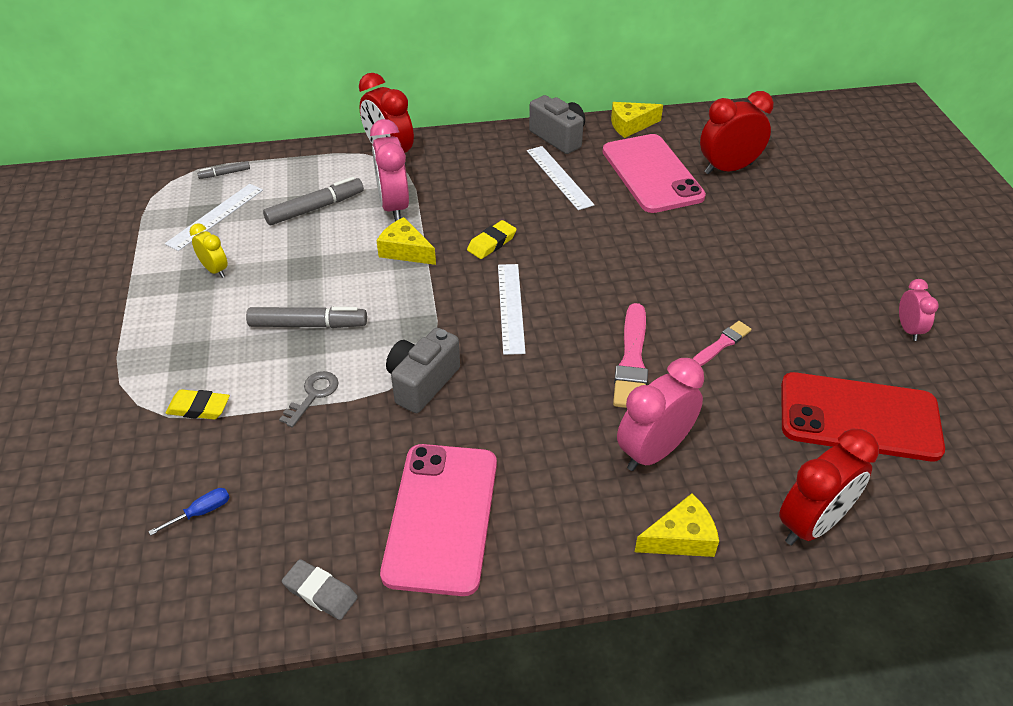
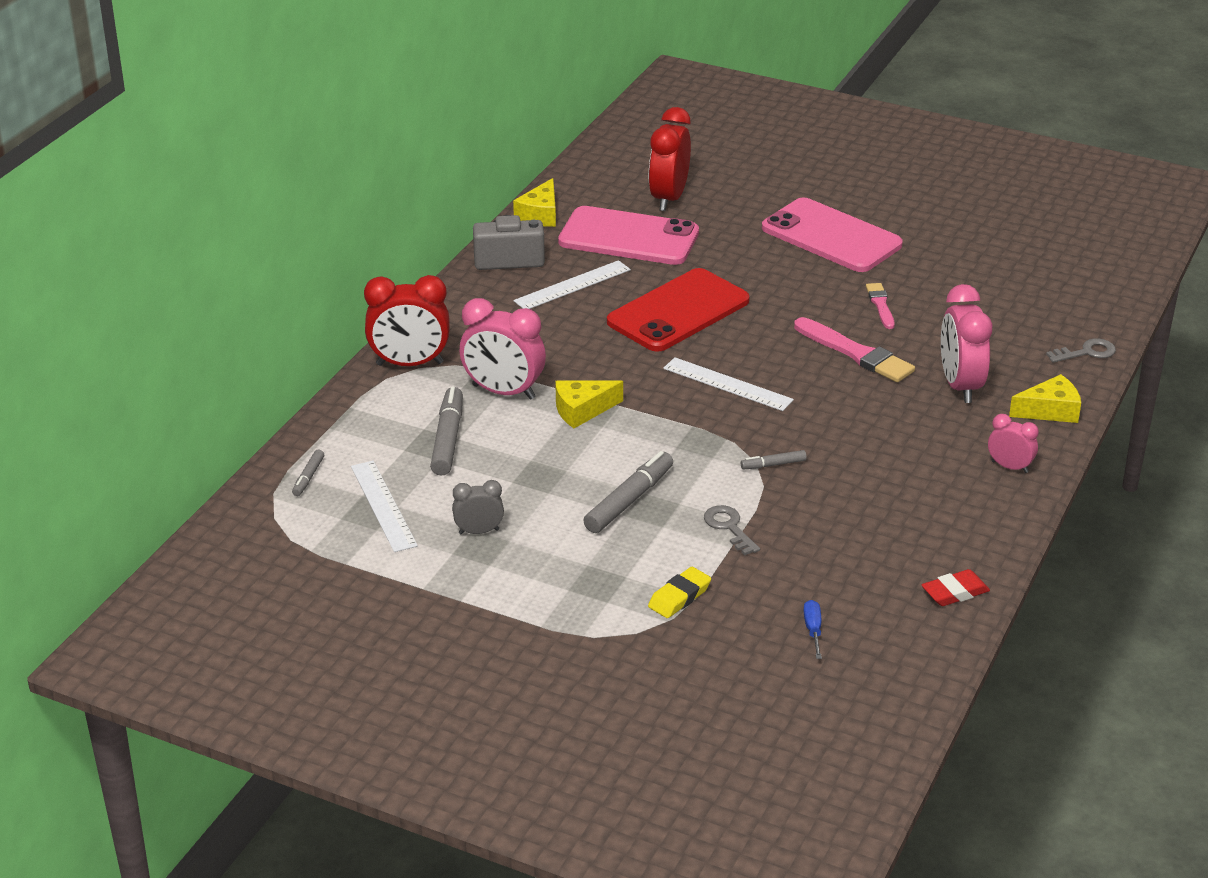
camera: 55 degrees left, 10 degrees down
yellow clock [190,223,228,278] -> grey clock [452,480,504,534]
grey eraser [282,559,358,620] -> red eraser [922,569,990,606]
pink phone [380,444,497,596] -> pink phone moved to [762,198,903,272]
grey camera [386,328,460,413] -> grey marker [741,450,807,469]
yellow eraser [467,220,517,259] -> none
white ruler [527,146,594,210] -> white ruler turned 45 degrees counterclockwise [513,260,631,309]
yellow cheese [635,493,719,557] -> yellow cheese turned 60 degrees clockwise [1009,374,1081,423]
red clock [779,429,879,545] -> grey key [1046,338,1116,363]
red phone [781,372,945,461] -> red phone moved to [607,268,750,352]
pink clock [899,279,939,341] -> pink clock moved to [988,414,1039,473]

